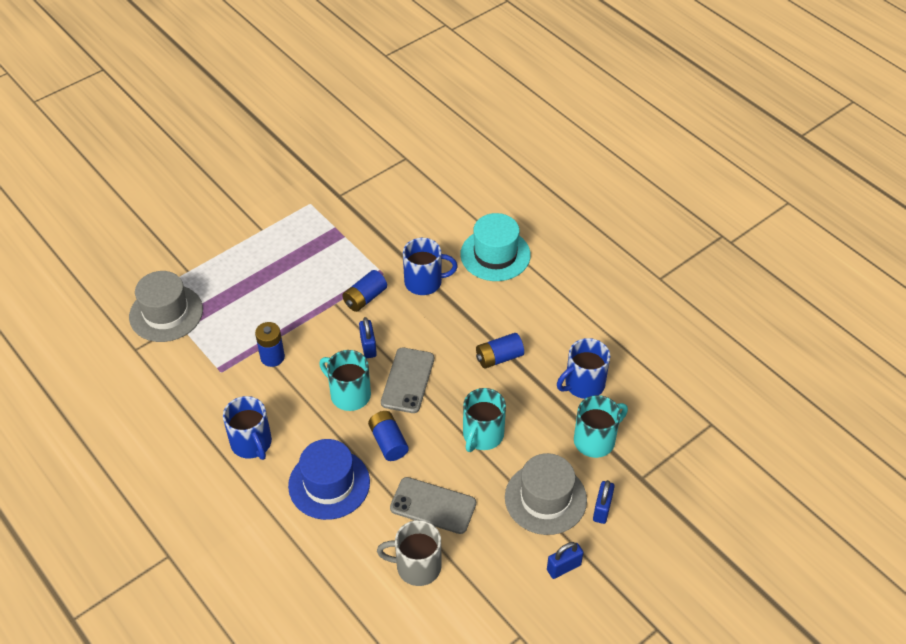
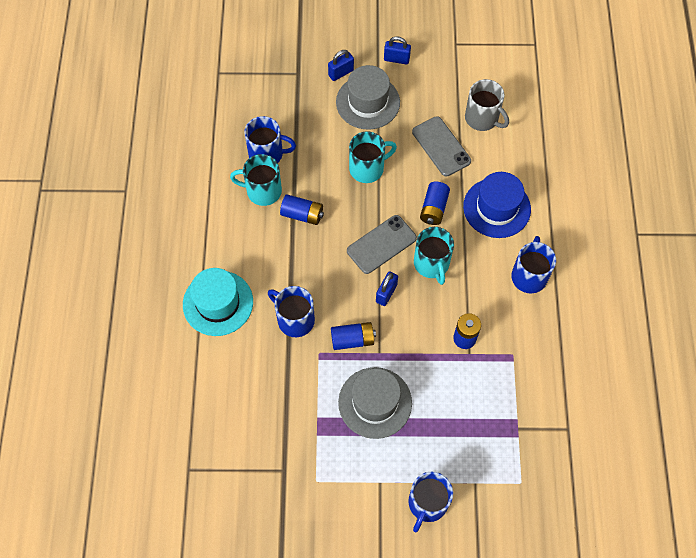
camera: 140 degrees left, 15 degrees up
grey hat [129,271,203,342] -> grey hat moved to [338,367,412,439]
turquoise mug [574,395,628,458] -> turquoise mug moved to [230,154,282,206]
none -> blue mug [408,471,453,533]

